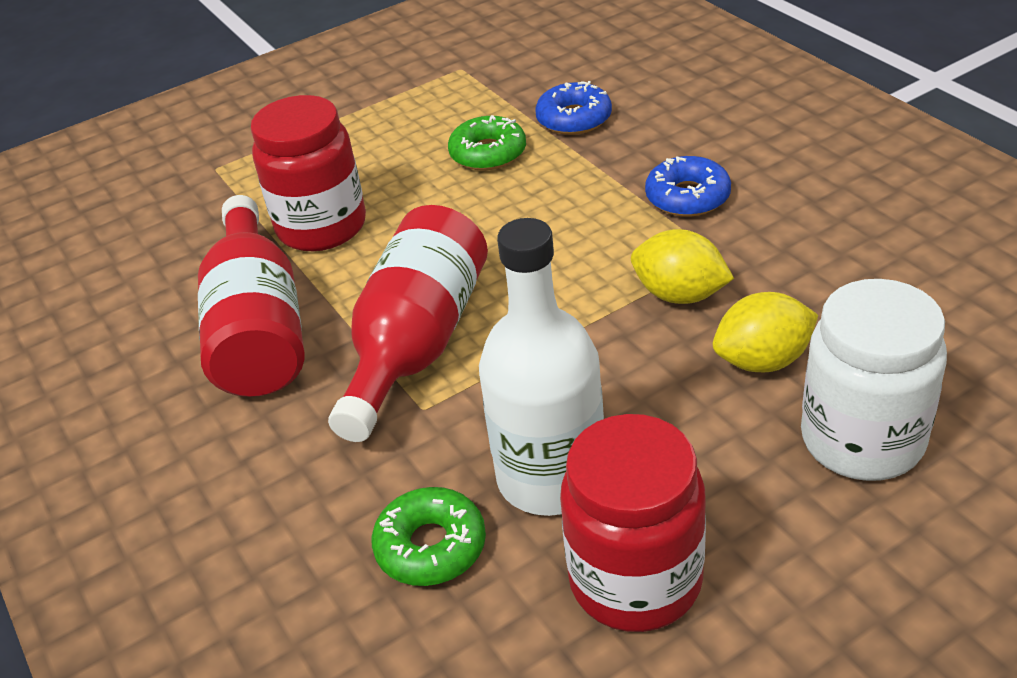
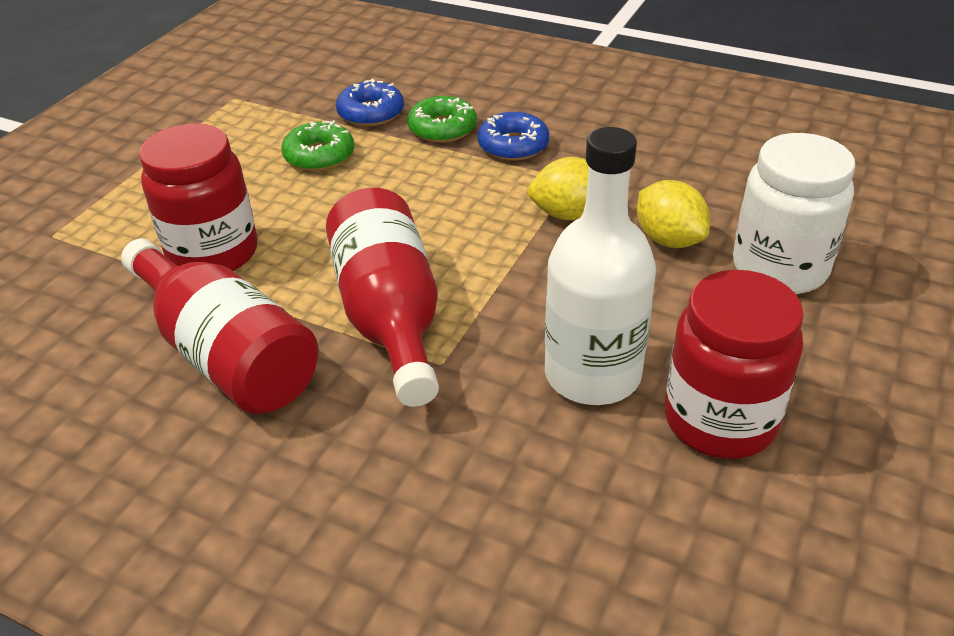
camera: 35 degrees left, 0 degrees up
green donut [372,487,486,586] -> green donut moved to [407,96,477,143]
yellow lemon [713,292,818,372] -> yellow lemon turned 75 degrees counterclockwise [637,180,710,248]

